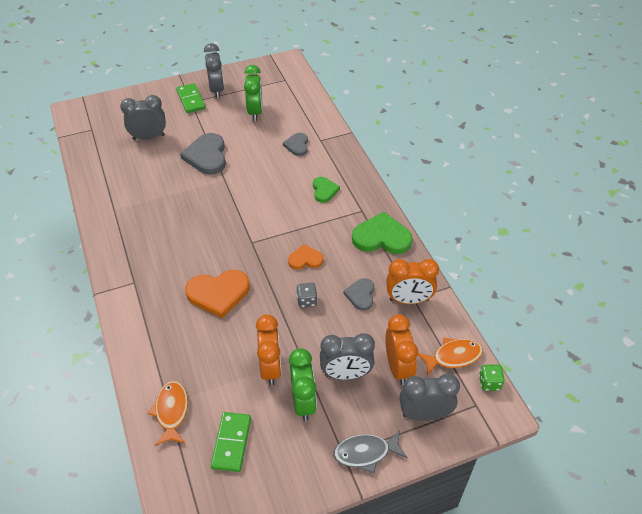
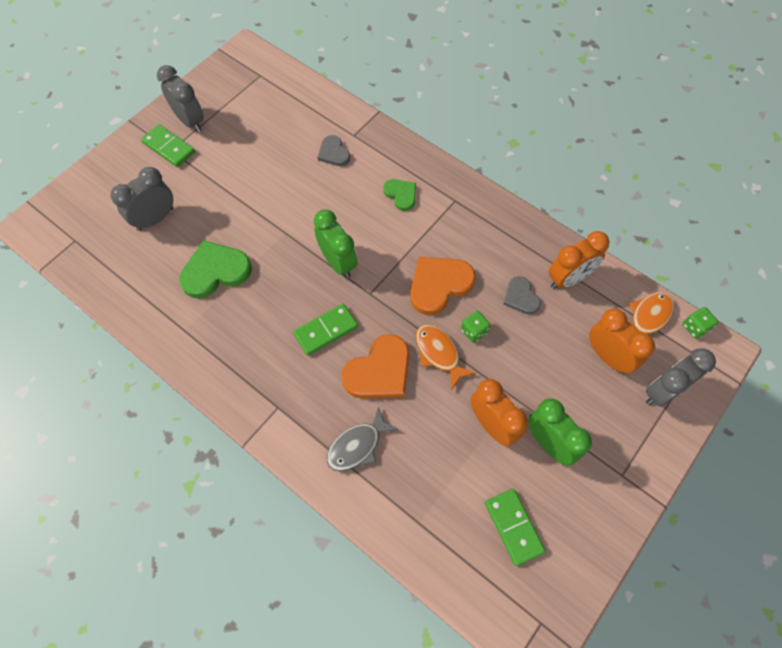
camera: 30 degrees left, 15 degrees up
orange fish [148,381,188,446] -> orange fish moved to [416,324,476,390]
grey heart [180,133,226,175] -> none
green clock [244,65,263,121] -> green clock moved to [314,210,358,278]
orange heart [288,244,323,270] -> orange heart [410,257,476,315], size x1.73
grey dice [297,283,317,308] -> green dice [461,311,491,343]
grey clock [320,333,375,380] -> none
grey fish [334,430,408,473] -> grey fish moved to [327,407,399,471]
green heart [352,212,413,254] -> green heart moved to [179,240,252,299]
none -> green domino [293,304,358,355]

